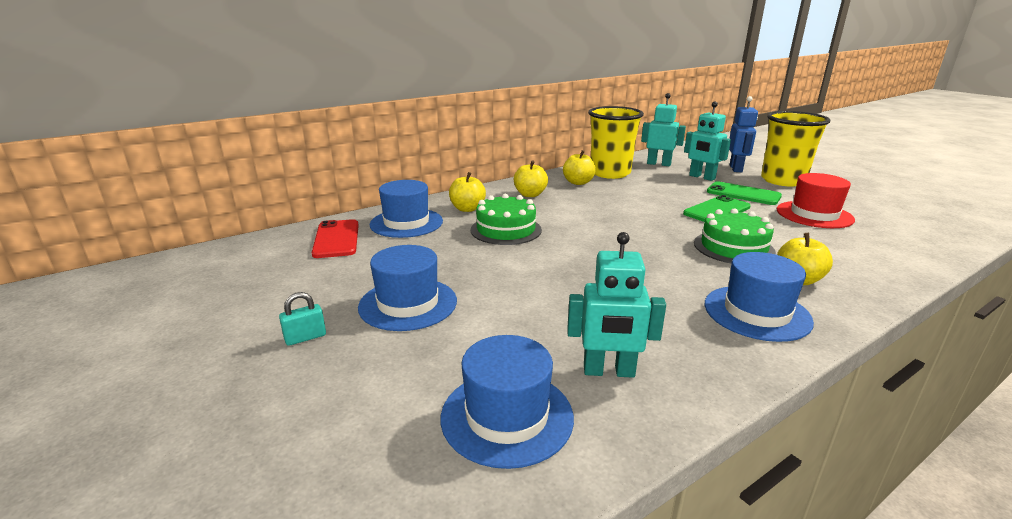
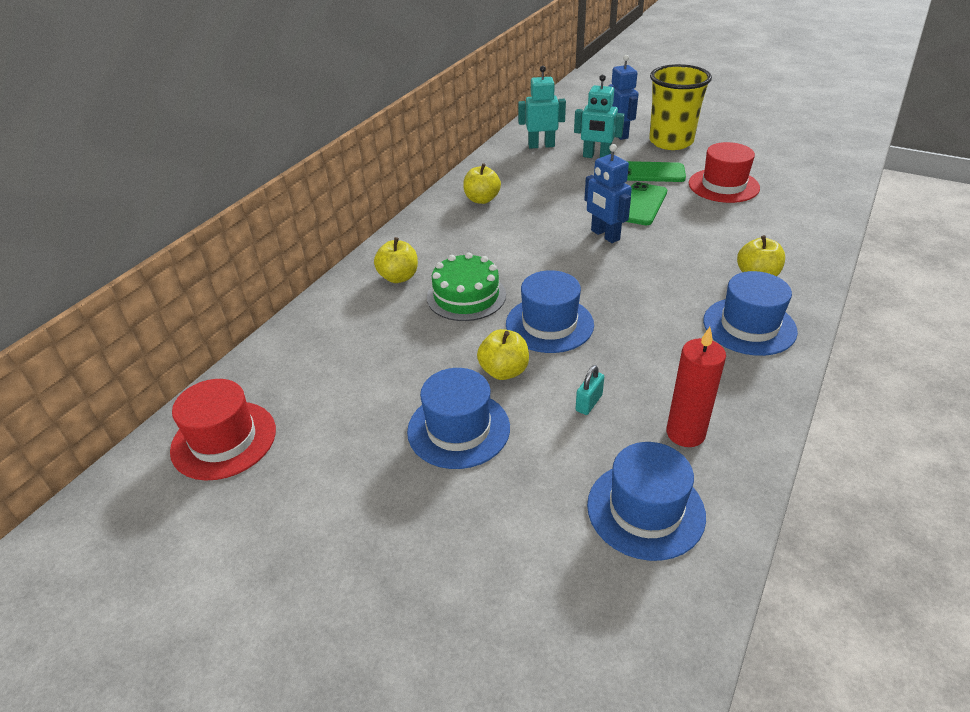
camera: 25 degrees left, 15 degrees up
turquoise padlock [279,292,326,346] -> turquoise padlock moved to [575,365,604,415]
red phone [312,219,359,258] -> none
blue hat [370,180,443,238] -> blue hat moved to [506,270,594,353]
yellow apple [514,160,548,197] -> yellow apple moved to [477,329,529,380]
turquoise robot [567,232,666,378] -> red candle [666,327,726,447]
yellow cup [588,106,644,179] -> none
green cake [694,208,776,264] -> none
none -> red hat [170,379,276,480]
none -> blue robot [584,144,632,243]

